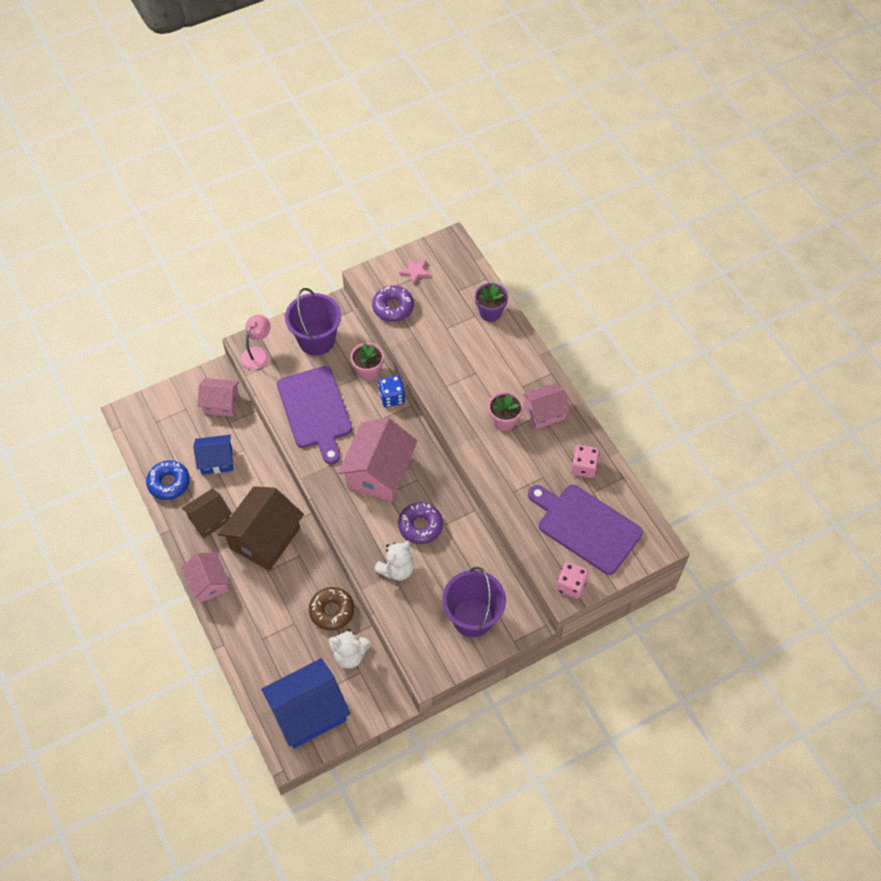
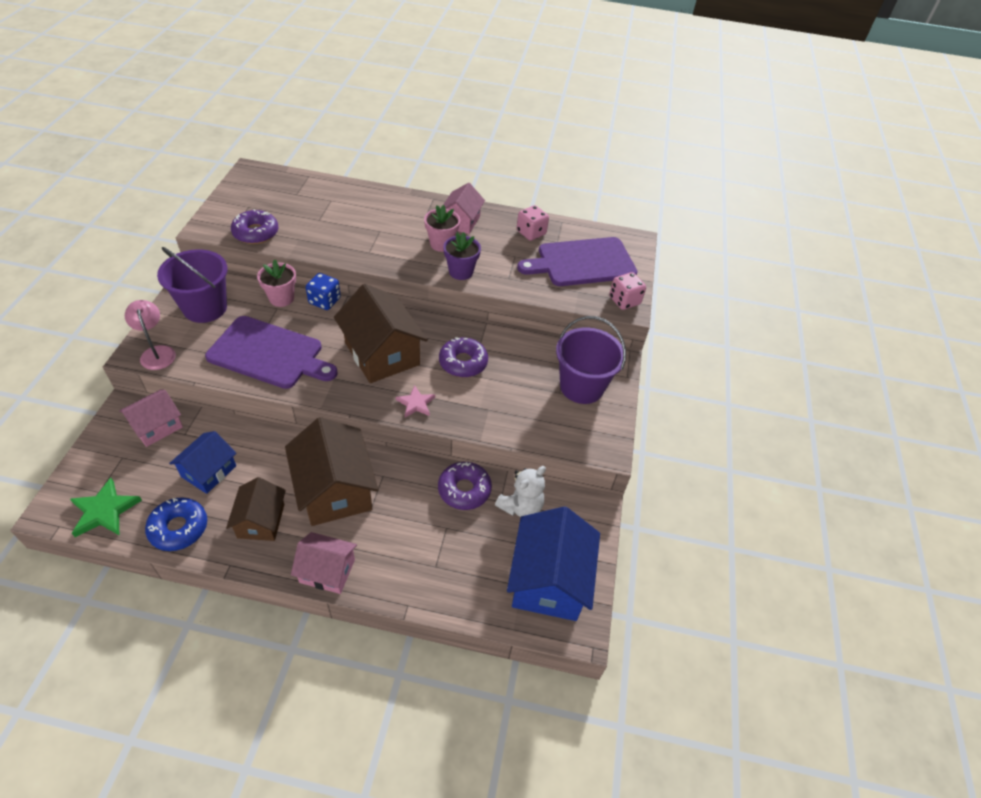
camera: 55 degrees left, 10 degrees down
brown donut [309,587,354,631] -> purple donut [438,462,492,510]
pink house [338,418,418,502] -> brown house [334,284,428,383]
white teddy bear [374,541,414,581] -> none
pink star [399,259,431,285] -> pink star moved to [396,385,435,417]
purple flower pot [475,283,508,322] -> purple flower pot moved to [443,232,481,280]
none -> green star [70,478,142,537]

